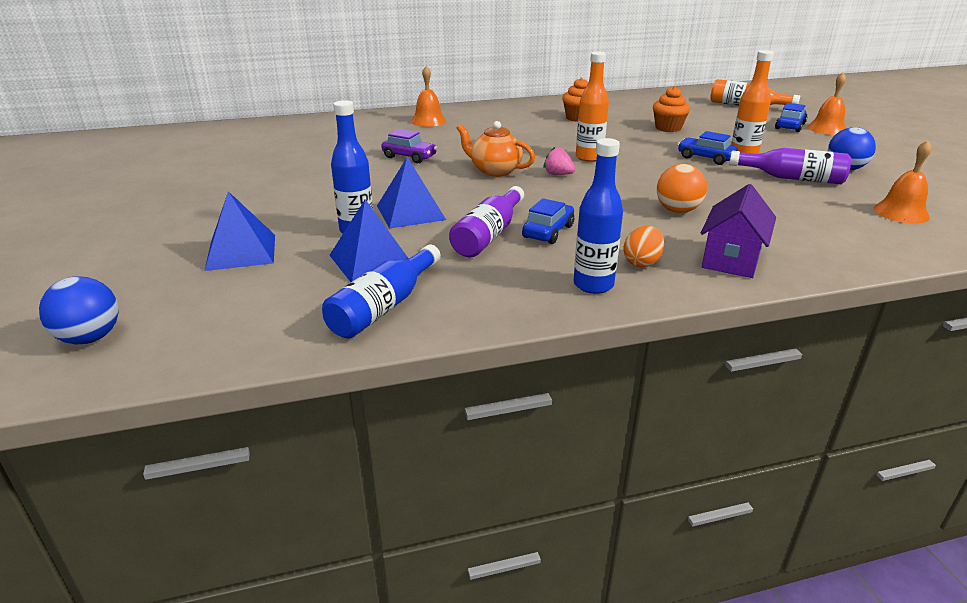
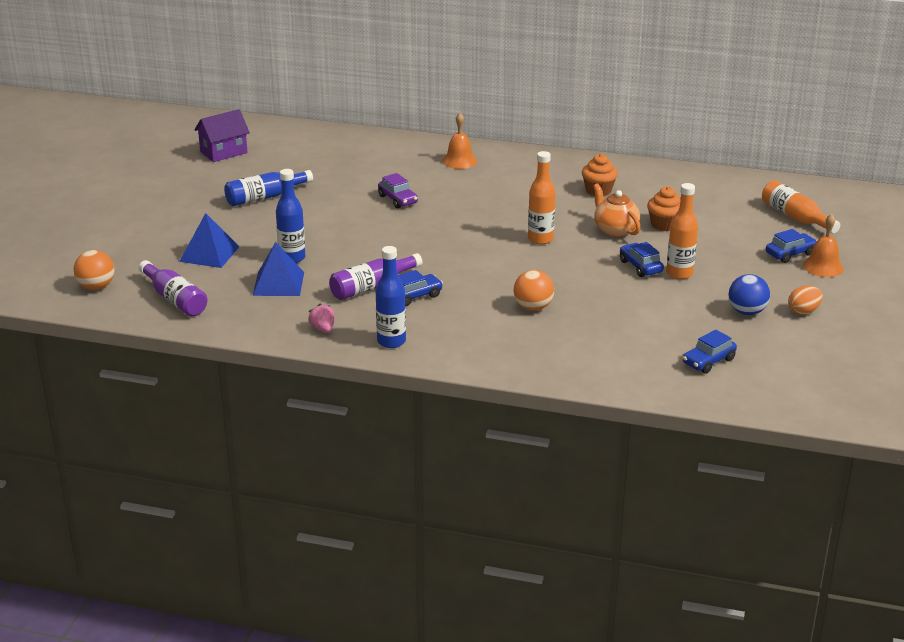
camera: 30 degrees right, 0 degrees up
blue ball [39,276,119,344] -> orange ball [74,250,114,290]
blue bottle [322,245,441,338] -> blue bottle moved to [224,170,313,206]
blue pyramid [377,157,446,229] -> none
orange teapot [457,121,535,177] -> orange teapot moved to [593,183,641,237]
pink strawberry [543,147,575,175] -> pink strawberry moved to [308,304,334,333]
orange egg [623,226,664,267] -> orange egg moved to [788,286,823,315]
purple house [701,184,776,278] -> purple house moved to [194,109,250,162]
purple bottle [729,148,851,184] -> purple bottle moved to [139,260,208,316]
orange bell [874,140,931,224] -> blue car [683,330,737,374]

